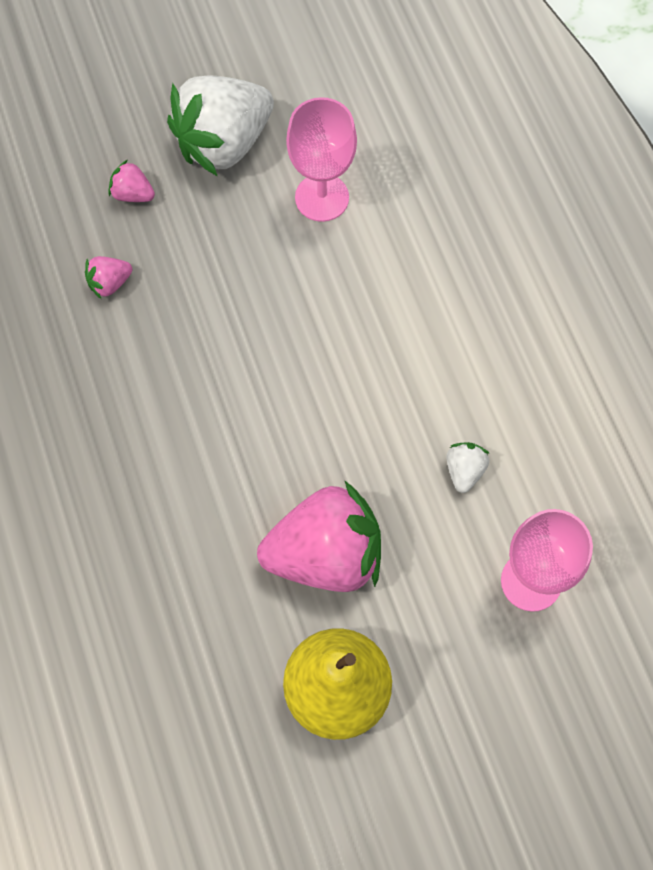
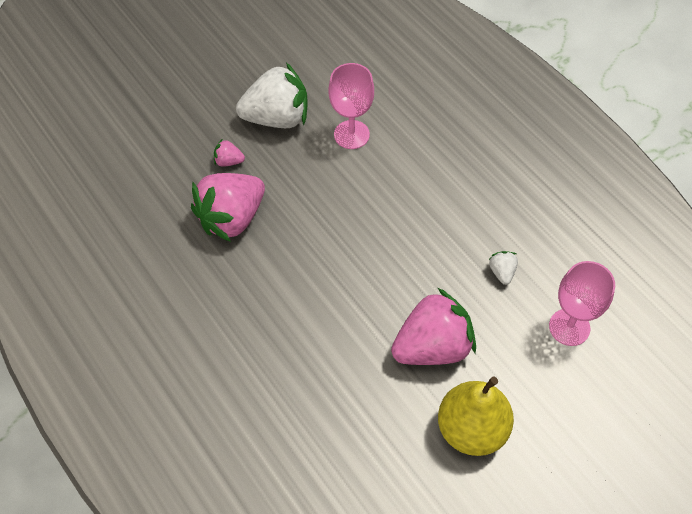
camera: 15 degrees left, 10 degrees down
pink strawberry [85,256,132,299] -> pink strawberry [191,173,265,242], size x2.37
white strawberry [167,75,274,176] -> white strawberry turned 135 degrees counterclockwise [236,63,308,128]

